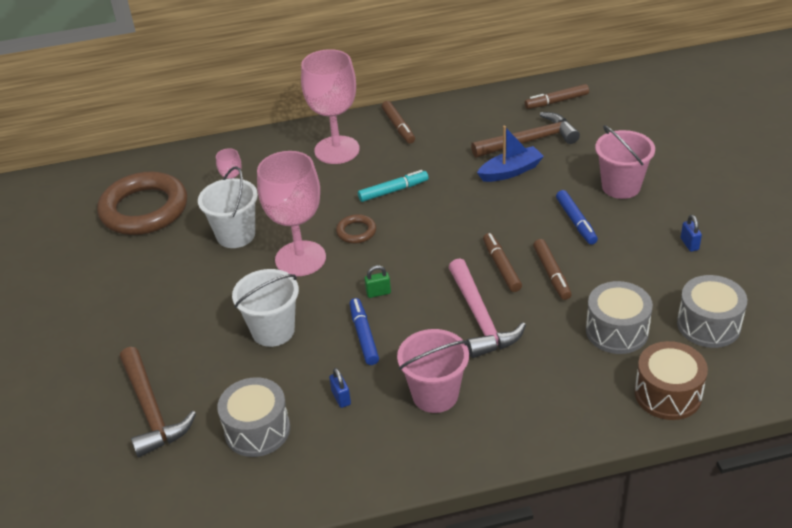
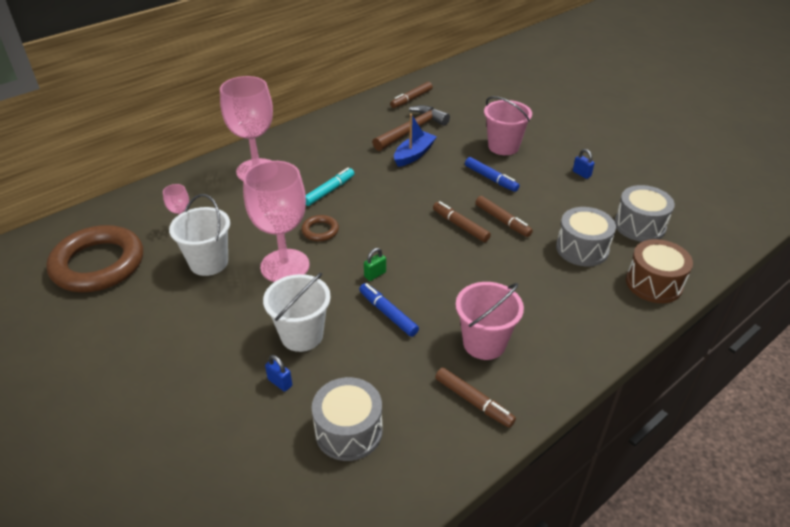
camera: 30 degrees left, 0 degrees up
brown hammer [120,347,196,457] -> none
blue padlock [329,368,351,408] -> blue padlock moved to [265,355,292,392]
brown marker [382,101,415,144] -> brown marker moved to [435,367,516,428]
pink hammer [448,258,526,358] -> none

